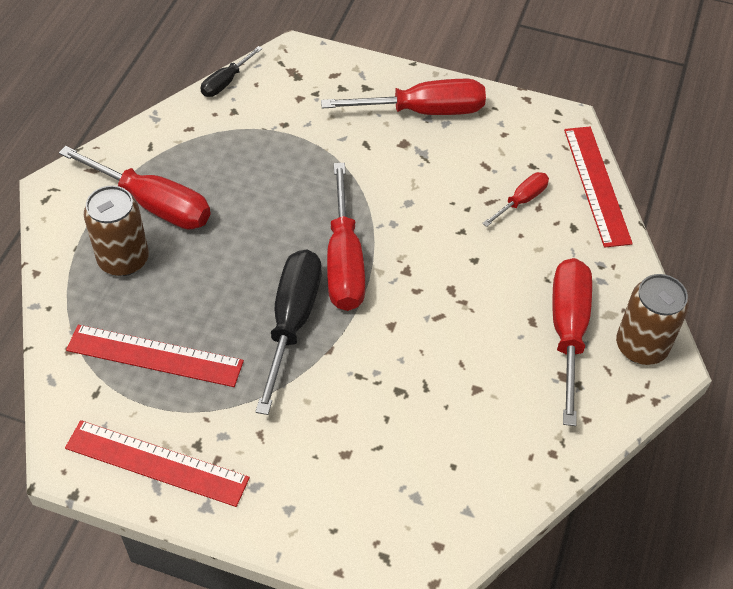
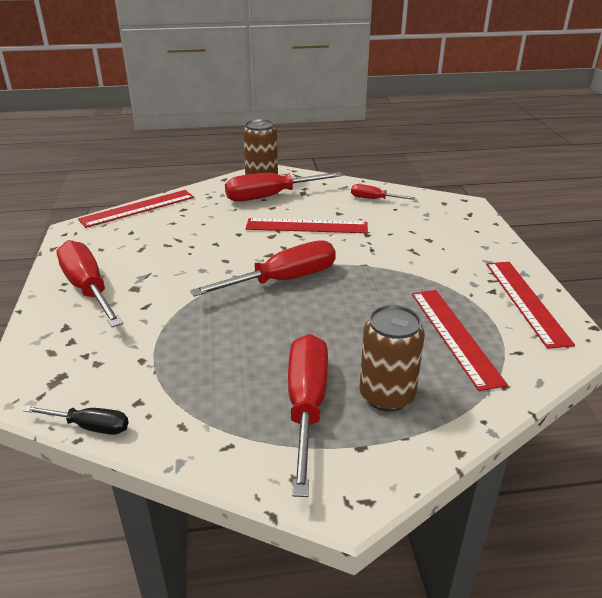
camera: 115 degrees left, 20 degrees down
black screwdriver [256,250,322,415] -> none
red screwdriver [482,172,549,227] -> red screwdriver moved to [351,184,415,200]
none -> red ruler [246,218,368,233]

